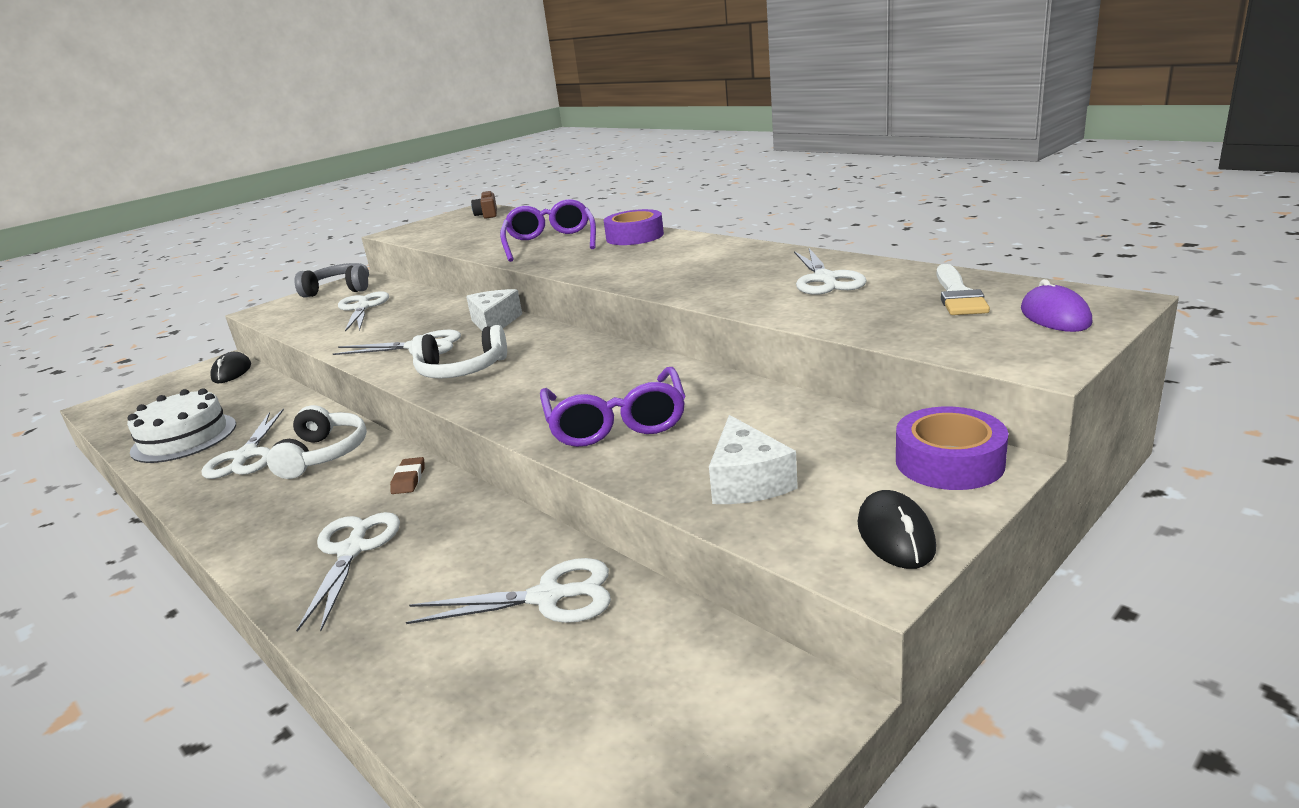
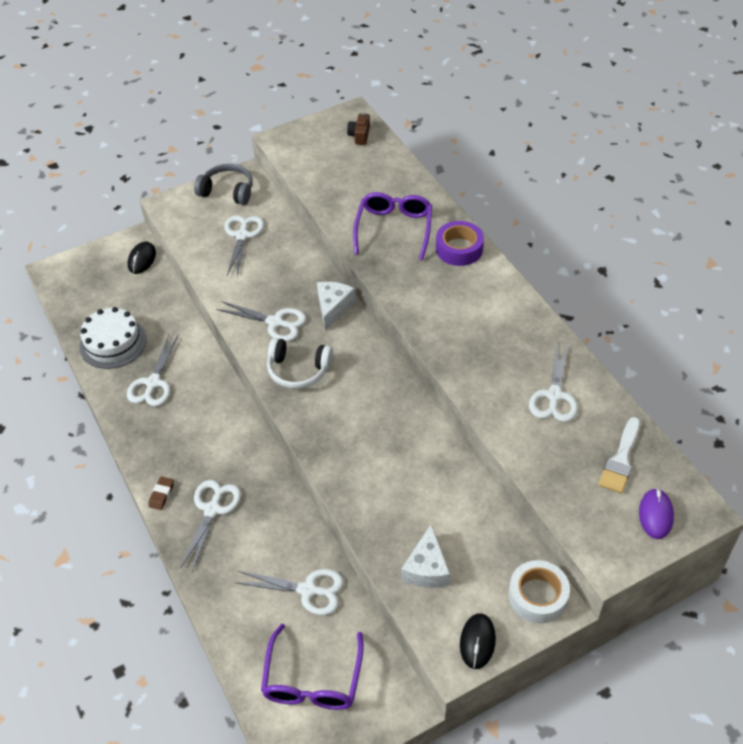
camera: 15 degrees right, 25 degrees up
white headphones [267,405,367,479] -> none
brown eraser [390,457,425,494] -> brown eraser moved to [148,476,174,510]
purple glasses [540,367,686,447] -> purple glasses moved to [261,624,364,710]
purple tape [896,407,1008,490] -> white tape [509,560,570,624]

